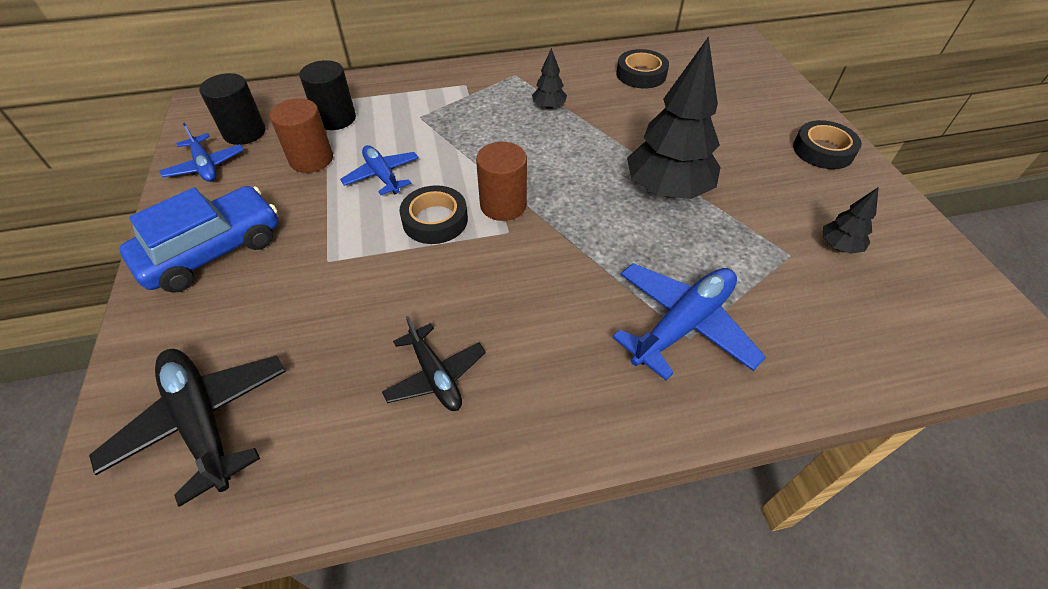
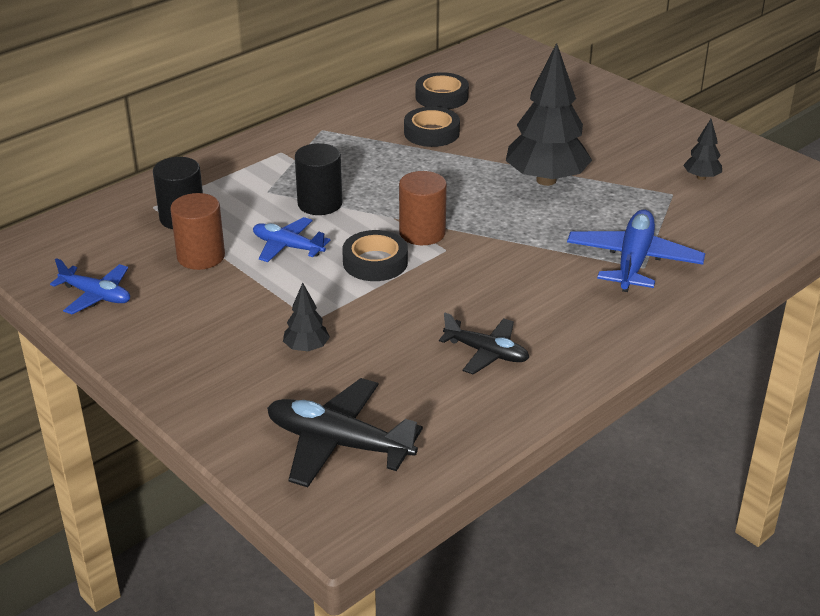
camera: 30 degrees left, 15 degrees down
blue car [119,186,279,293] -> none
black cylinder [199,73,266,145] -> black cylinder moved to [295,143,342,215]
black tree [532,48,567,109] -> black tree moved to [283,283,330,352]
black tape [793,120,862,169] -> black tape moved to [404,107,460,147]

